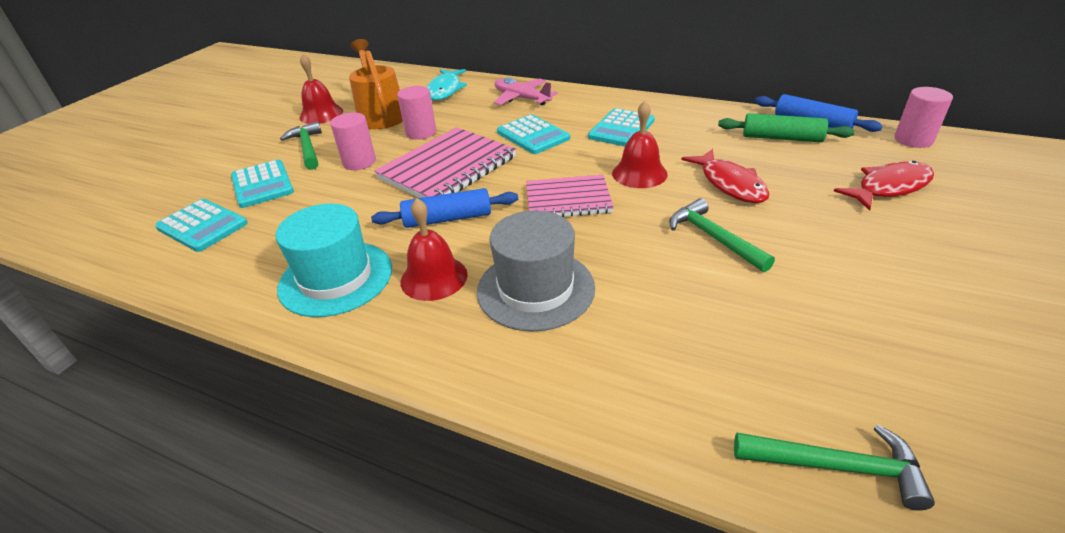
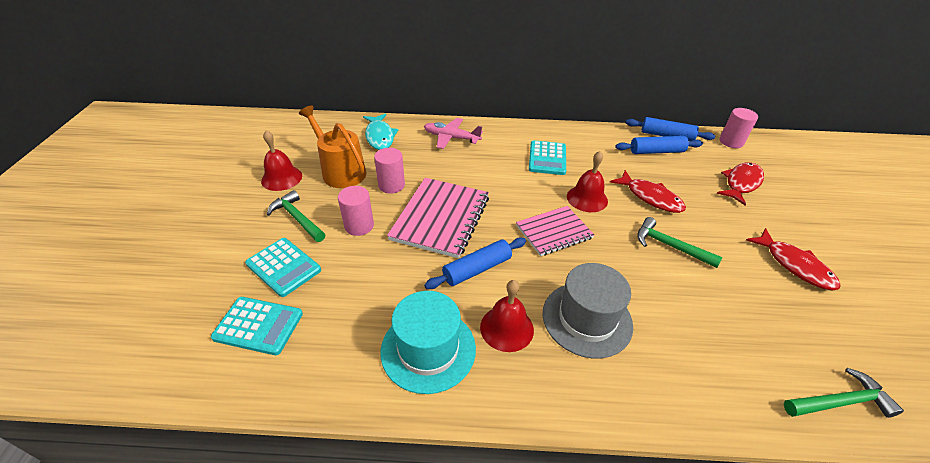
camera: 25 degrees left, 5 degrees up
turquoise calculator [497,115,570,154] -> none
green rolling pin [718,113,855,143] -> blue rolling pin [615,136,703,154]
none -> red fish [746,228,841,290]

